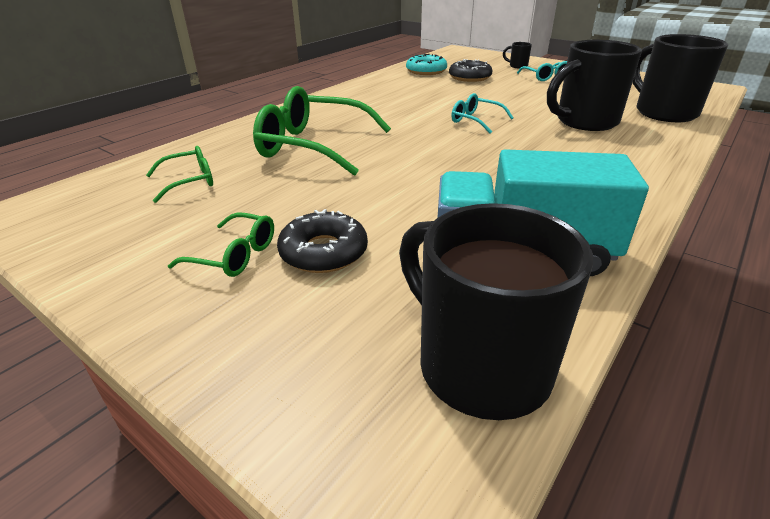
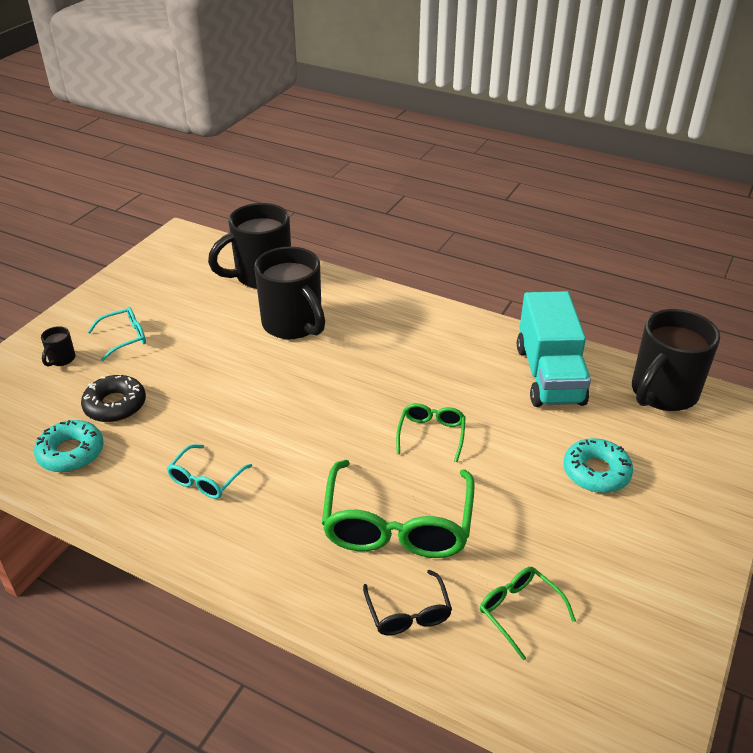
camera: 100 degrees left, 5 degrees up
green glasses [168,213,274,277] -> green glasses moved to [396,403,466,462]
black donut [277,209,368,273] -> turquoise donut [564,438,633,493]
turquoise glasses [451,93,514,133] -> turquoise glasses moved to [167,444,252,499]
none -> black glasses [363,570,452,635]

